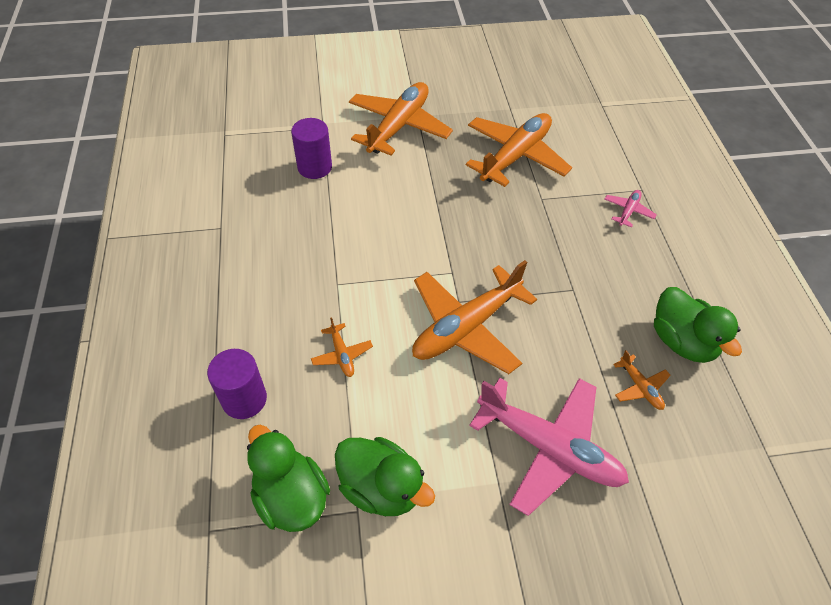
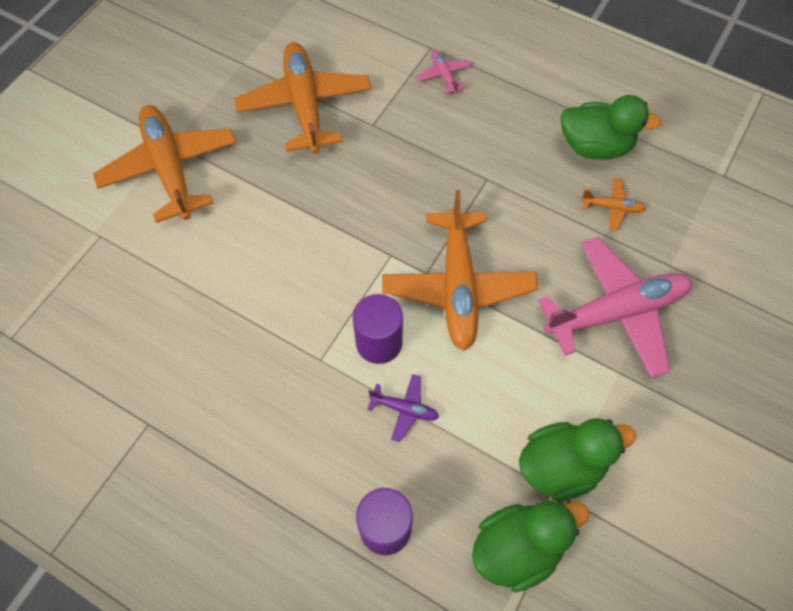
camera: 50 degrees left, 10 degrees up
green duck [247,425,330,532] -> green duck turned 150 degrees clockwise [472,500,589,592]
purple cylinder [291,118,332,179] -> purple cylinder moved to [353,294,403,364]
orange plane [311,317,373,377] -> purple plane [367,374,439,442]

